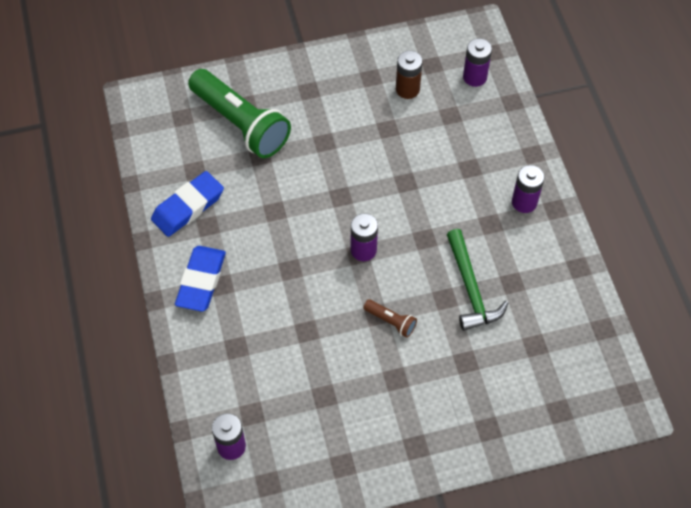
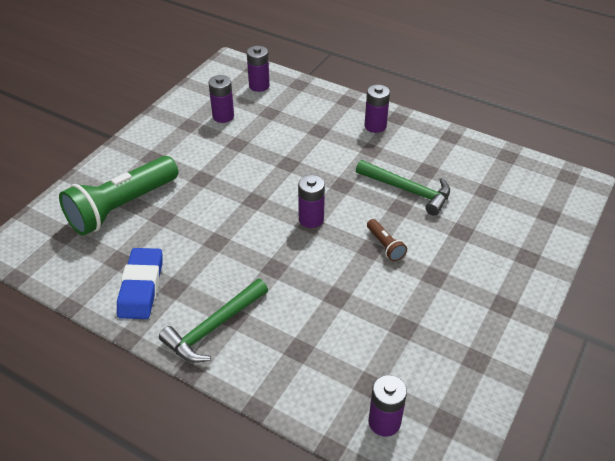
camera: 45 degrees left, 15 degrees down
blue eraser [175,246,226,312] -> green hammer [159,279,268,363]
green flashlight [188,69,291,158] -> green flashlight turned 135 degrees clockwise [59,156,178,236]
brown flashlight [363,299,417,338] -> brown flashlight turned 75 degrees clockwise [367,219,407,261]
brown battery [396,51,423,99] -> purple battery [208,75,234,123]

